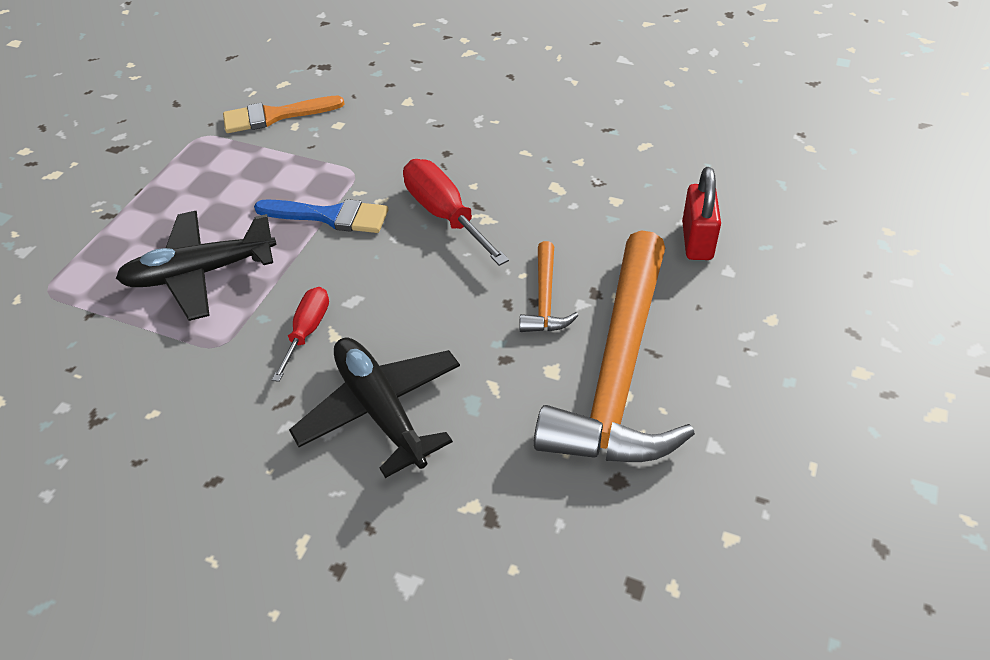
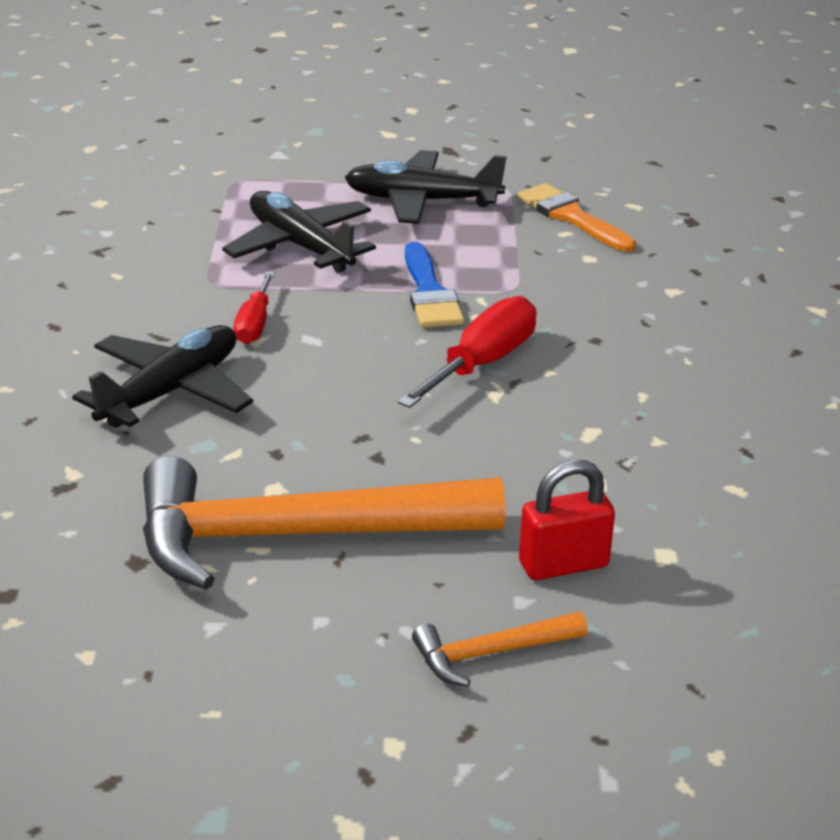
camera: 65 degrees right, 15 degrees down
red screwdriver [272,287,329,382] -> red screwdriver turned 105 degrees clockwise [233,271,275,344]
orange hammer [519,241,578,332] -> orange hammer moved to [412,612,587,687]
none -> black plane [345,150,507,224]

